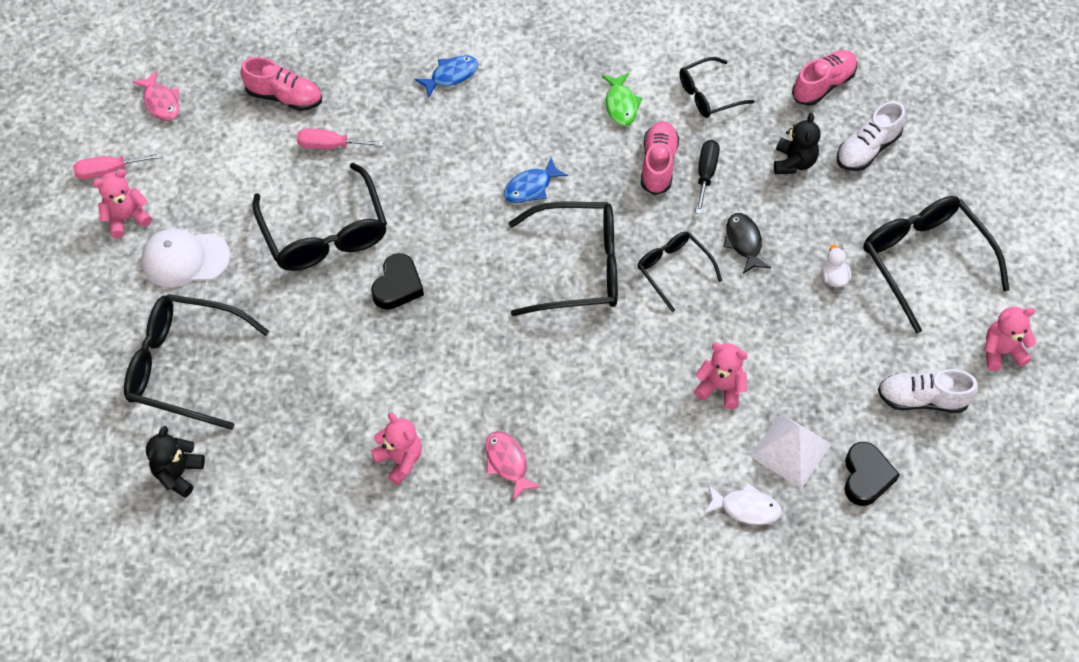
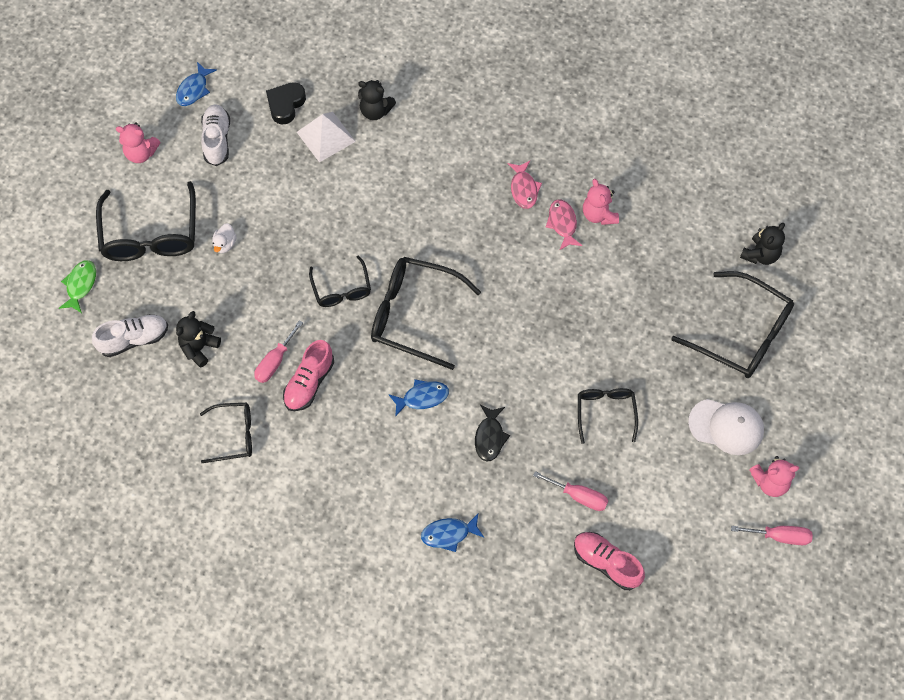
camera: 160 degrees left, 5 degrees up
pink fish [132,70,179,121] -> pink fish moved to [546,199,582,250]
black glasses [253,163,387,271] -> black glasses [578,388,638,444], size x0.57
black heart [371,253,424,310] -> none
green fish [602,73,643,126] -> green fish moved to [59,260,96,313]
pink teddy bear [694,343,748,409] -> none
black screwdriver [696,140,720,214] -> pink screwdriver [254,320,303,383]
white fish [704,482,782,525] -> black teddy bear [358,80,396,120]
black fish [724,213,771,274] -> black fish moved to [475,405,510,462]
pink shoe [792,50,857,106] -> none
white shoe [878,369,978,413] -> white shoe turned 120 degrees counterclockwise [201,104,230,166]
none -> blue fish [176,62,217,106]

